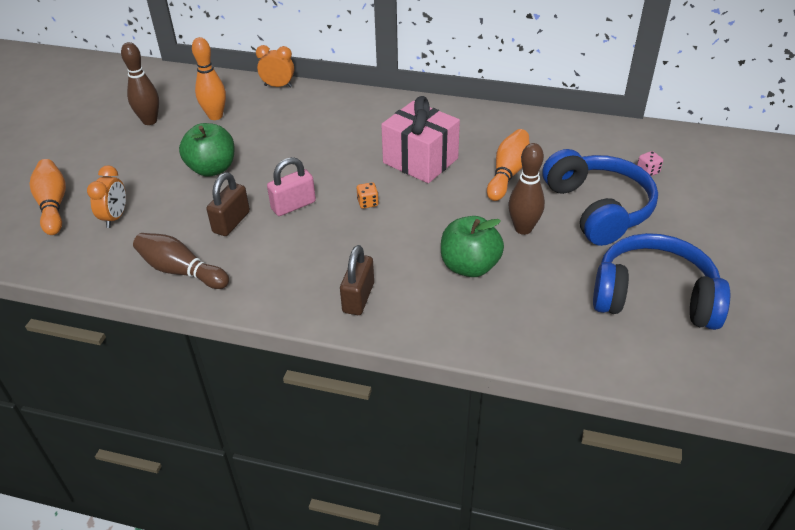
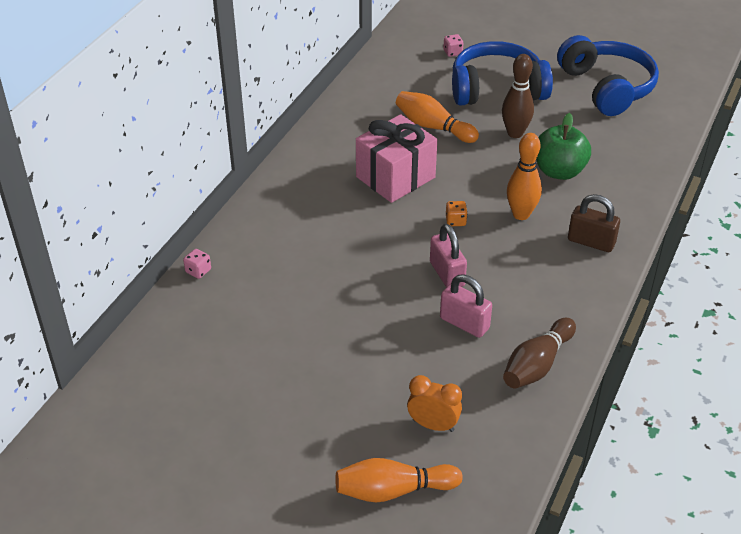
camera: 80 degrees left, 0 degrees up
brown bowling pin [121,42,159,125] -> none
green apple [179,123,234,177] -> none
orange bowling pin [192,37,226,120] -> orange bowling pin moved to [507,133,542,220]
brown padlock [207,172,250,236] -> pink padlock [440,274,492,338]
orange clock [256,45,294,88] -> pink dice [183,249,211,279]
blue headphones [593,233,730,330] -> blue headphones turned 135 degrees clockwise [557,35,659,116]

